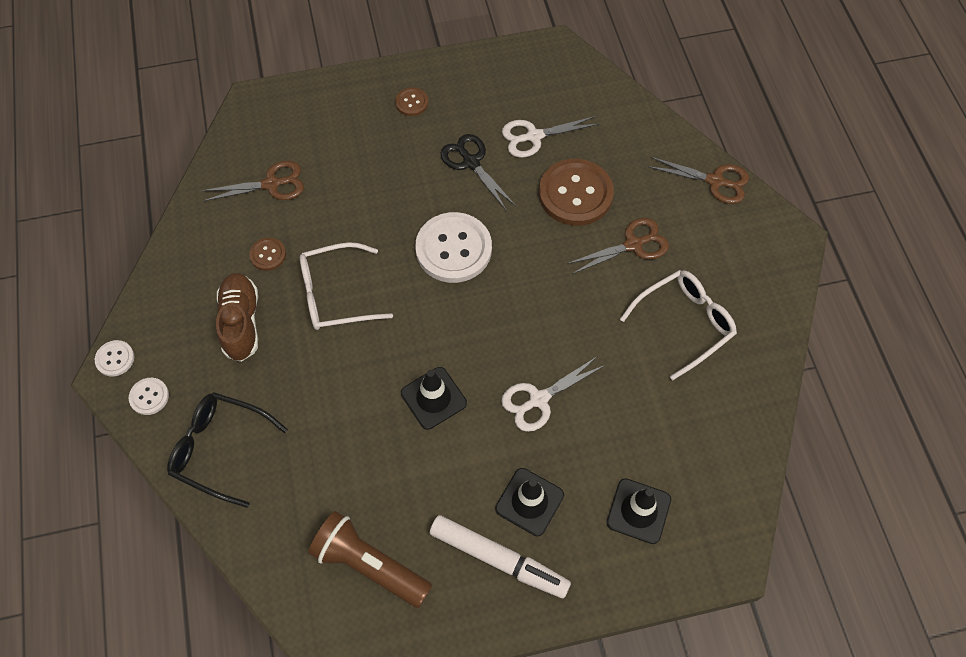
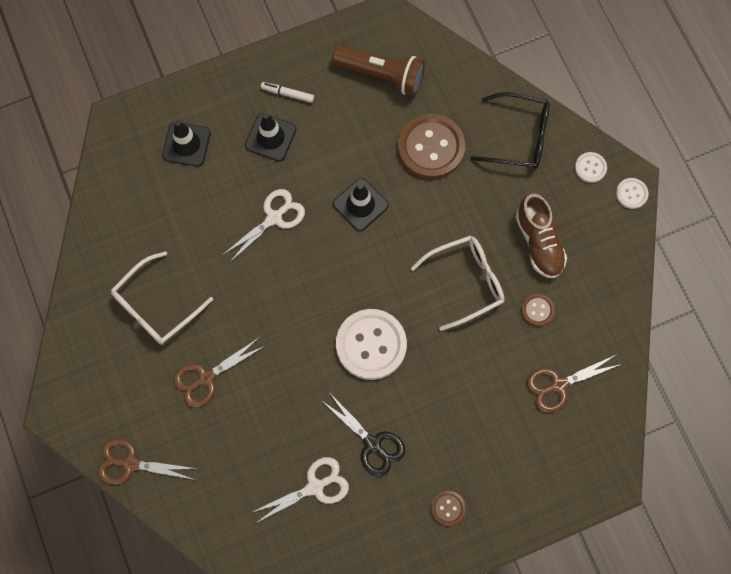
camera: 170 degrees right, 10 degrees up
white marker [429,515,571,598] -> white marker [261,82,314,103], size x0.49
brown button [539,159,614,226] -> brown button moved to [398,114,465,179]

